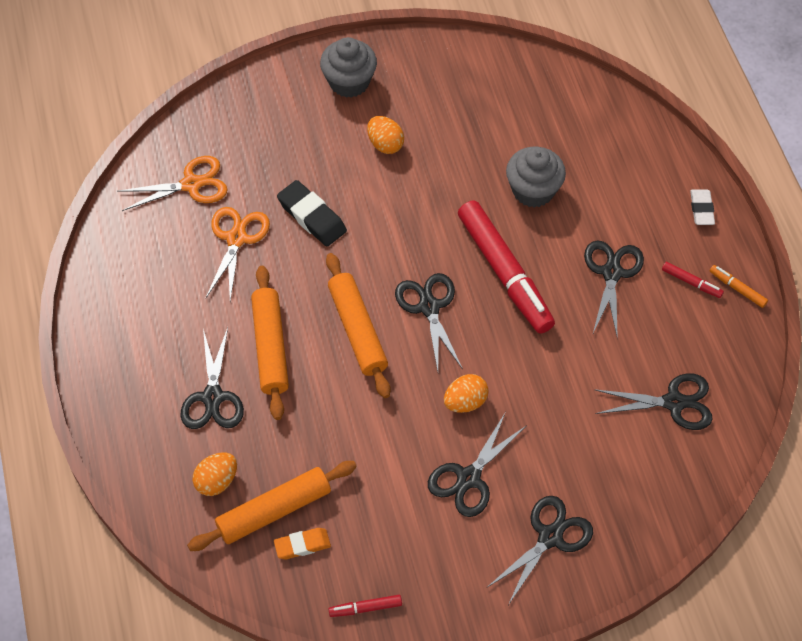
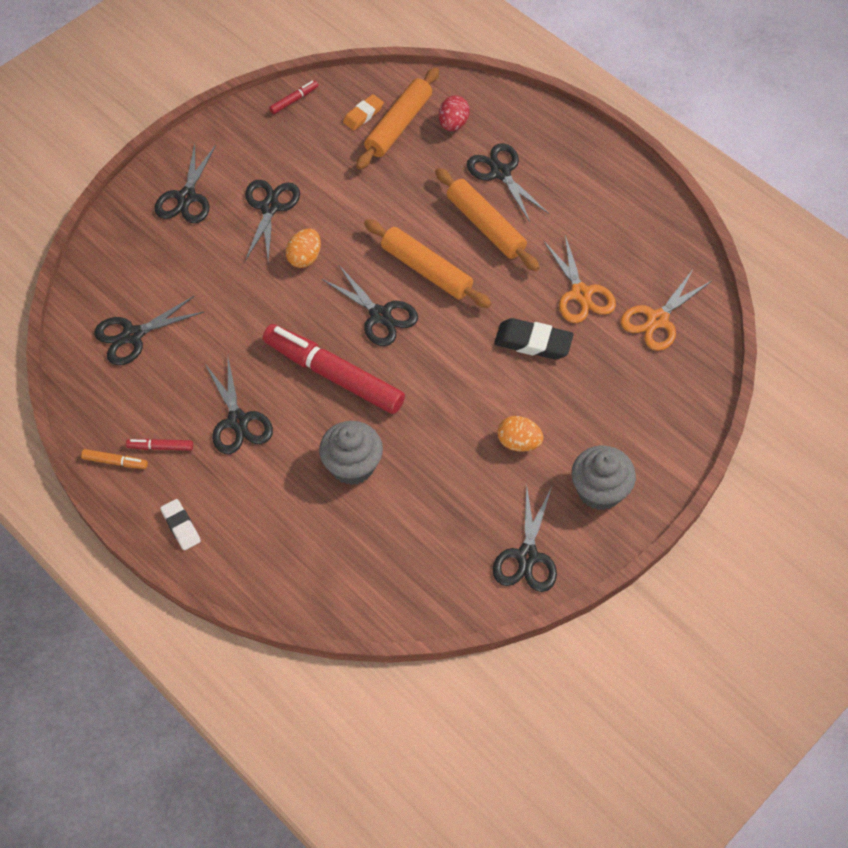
camera: 150 degrees right, 0 degrees up
orange egg [193,453,237,496] -> red egg [439,95,470,131]
none -> black scissors [493,483,557,592]

